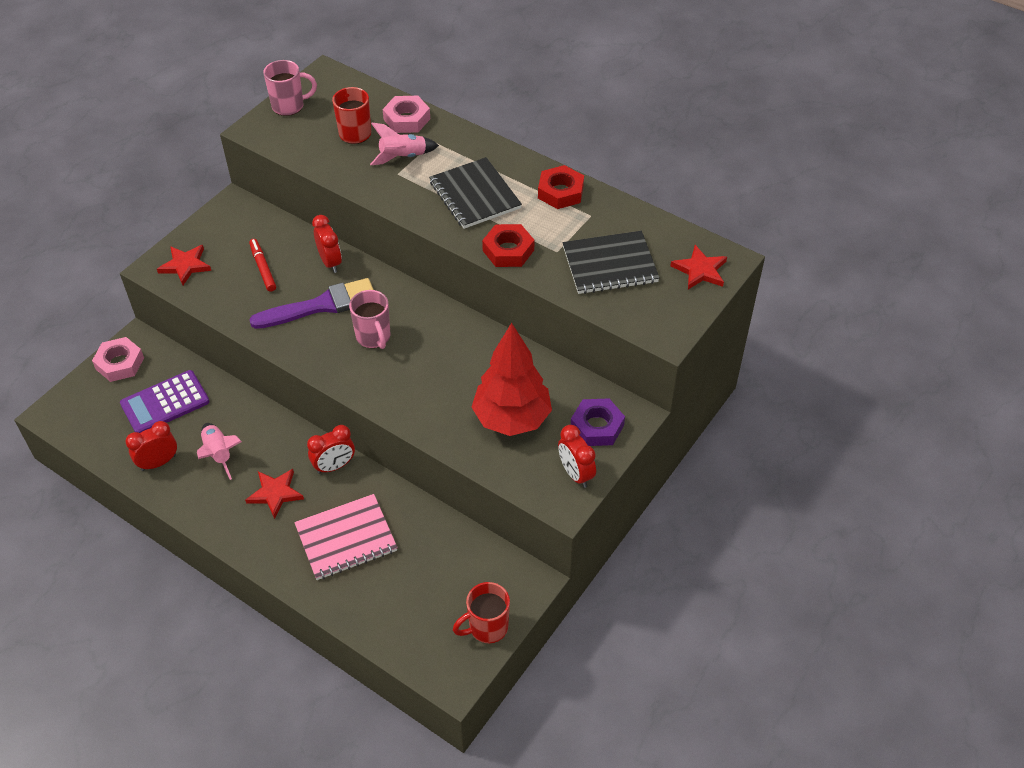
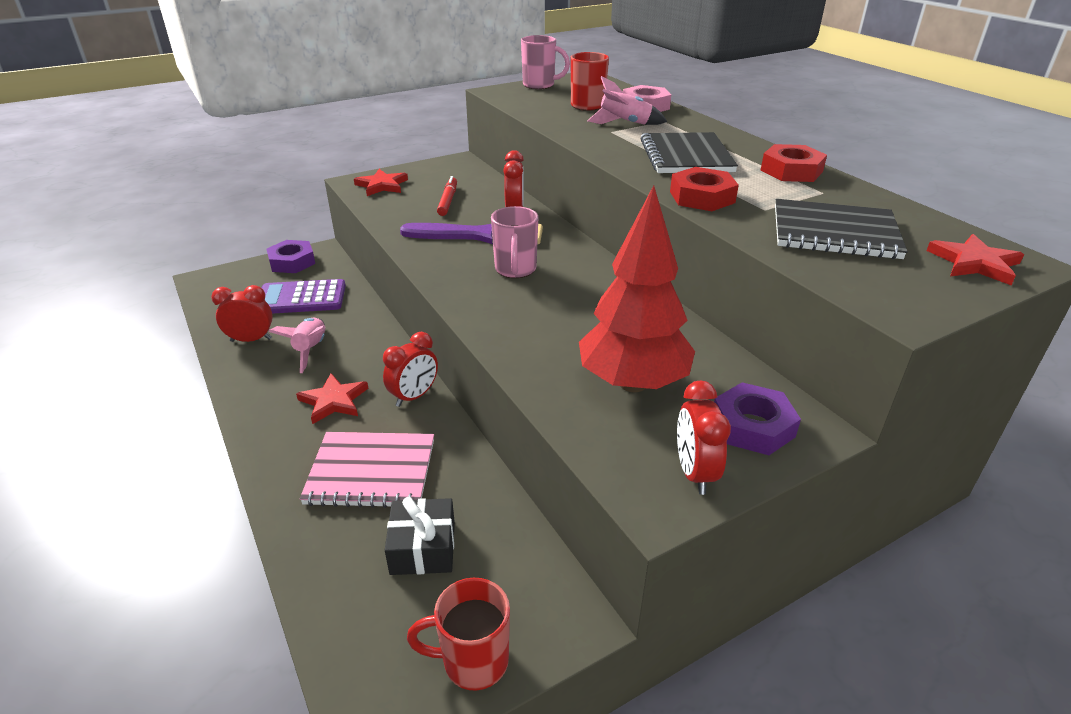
camera: 25 degrees right, 15 degrees down
pink nut [92,337,144,382] -> purple nut [266,240,315,273]
red clock [307,425,355,474] -> red clock turned 45 degrees counterclockwise [383,332,438,407]
none -> black gift [385,497,455,575]

